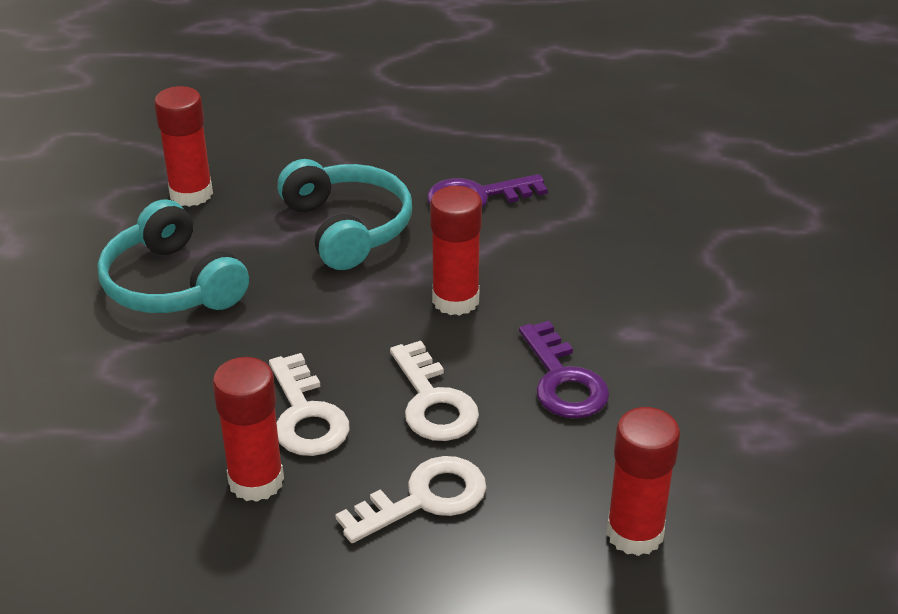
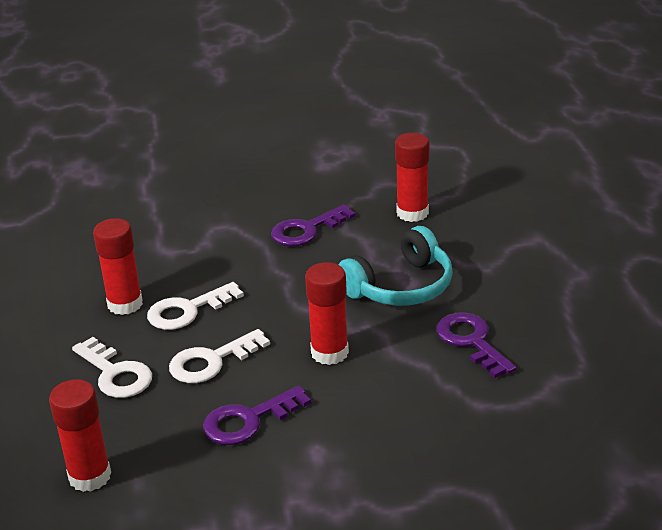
camera: 80 degrees right, 5 degrees down
turquoise headphones [98,200,249,313] -> purple key [271,204,356,246]

